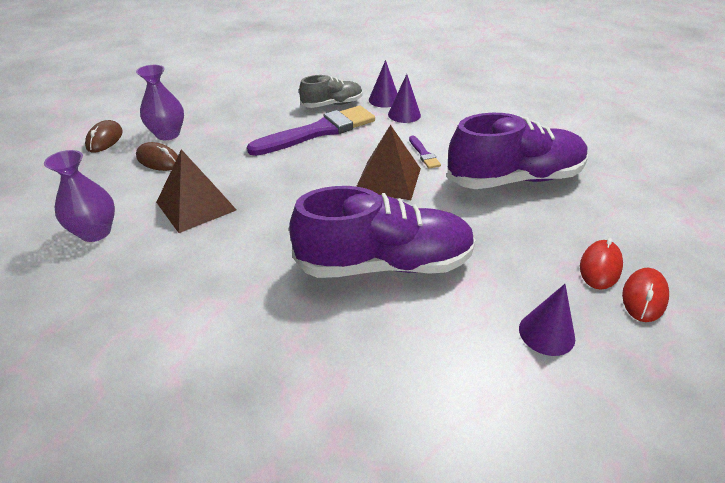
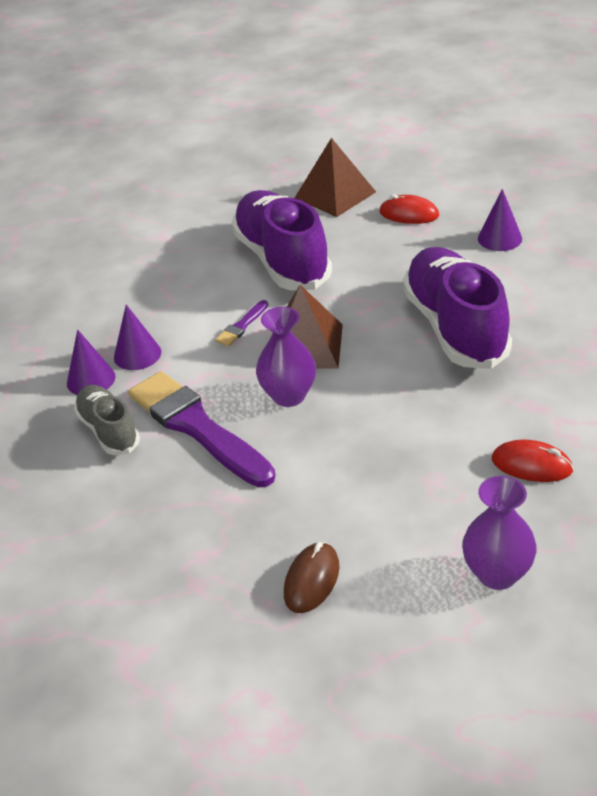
camera: 95 degrees left, 0 degrees up
brown mouse [85,120,123,153] -> none
purple vase [136,65,184,140] -> purple vase moved to [256,307,316,407]
brown pyramid [156,149,237,233] -> brown pyramid moved to [295,138,376,217]
purple brush [409,135,441,169] -> purple brush turned 150 degrees clockwise [215,300,268,346]
red mouse [622,268,669,322] -> red mouse moved to [492,440,574,482]

